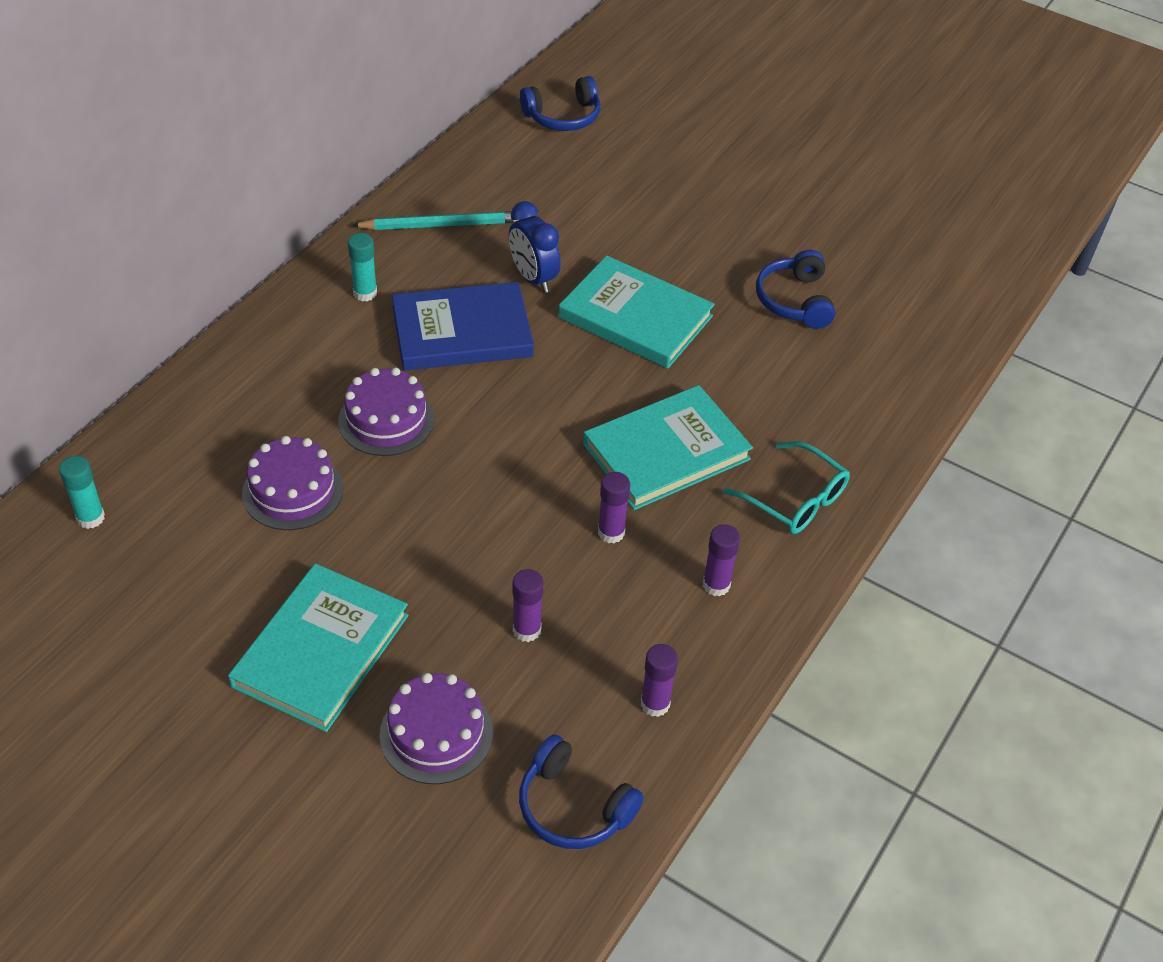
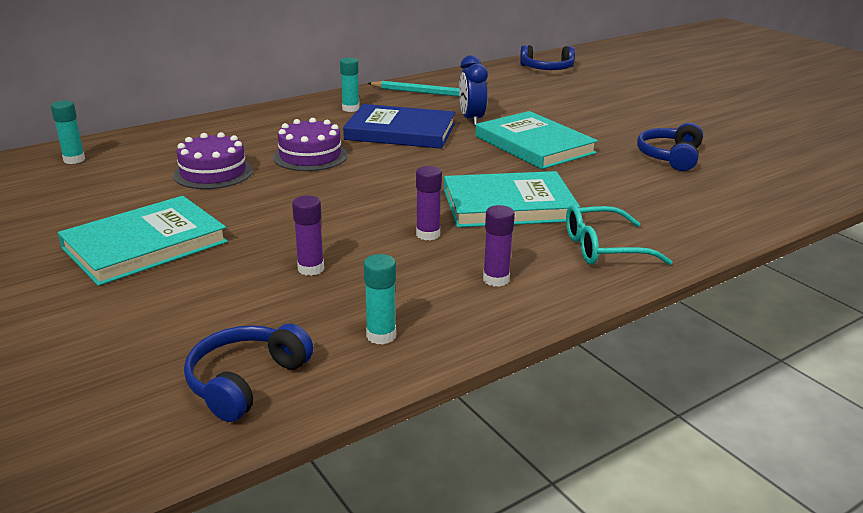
camera: 25 degrees right, 20 degrees down
purple cake [380,673,493,784] -> none
blue headphones [519,735,643,849] -> blue headphones turned 60 degrees clockwise [184,324,313,422]
purple glue stick [641,644,678,717] -> turquoise glue stick [364,254,396,345]
turquoise glasses [723,441,850,534] -> turquoise glasses turned 105 degrees clockwise [566,205,673,265]

